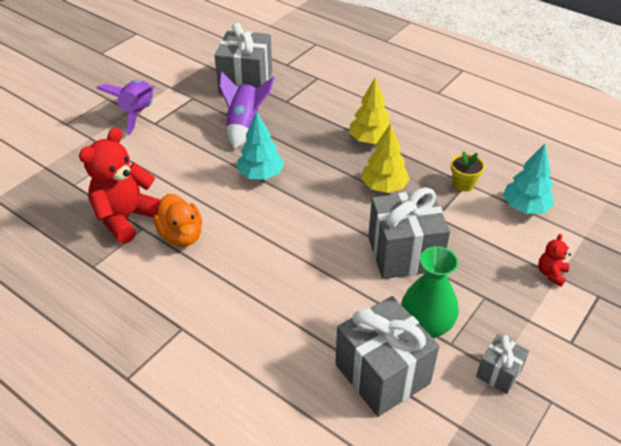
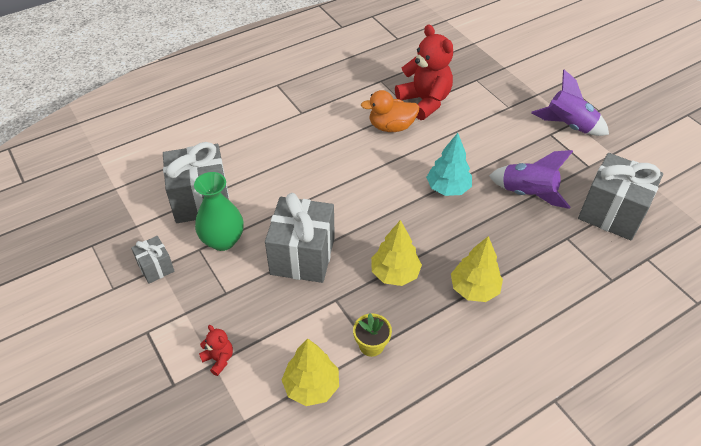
camera: 110 degrees right, 5 degrees up
turquoise tree [503,144,554,214] -> yellow tree [282,339,339,406]

